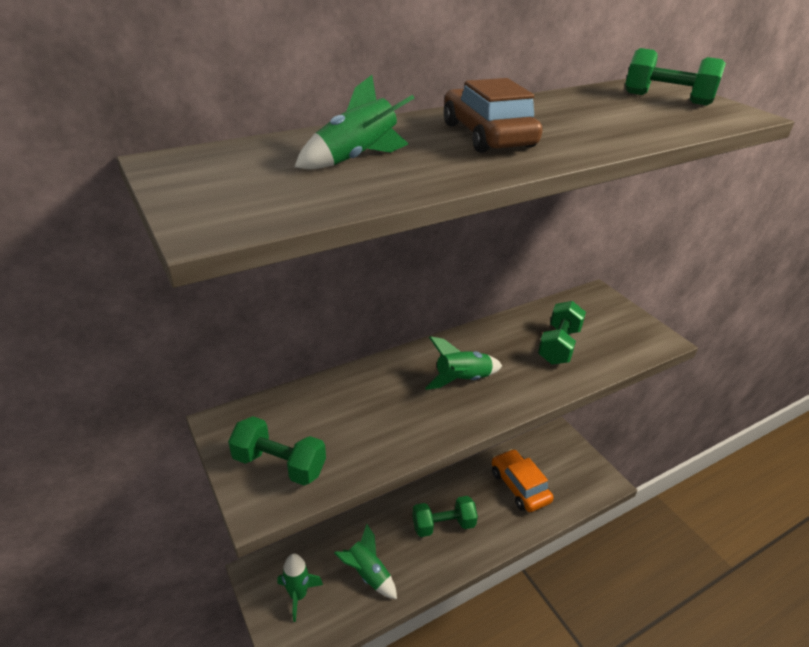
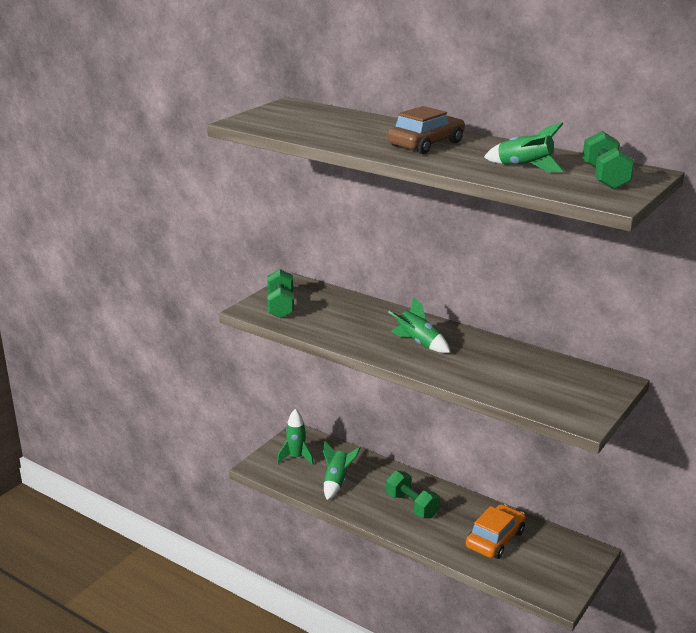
camera: 65 degrees right, 10 degrees down
green rocket [294,75,415,169] -> green rocket moved to [484,122,564,172]
green dumbbell [538,301,586,365] -> none

